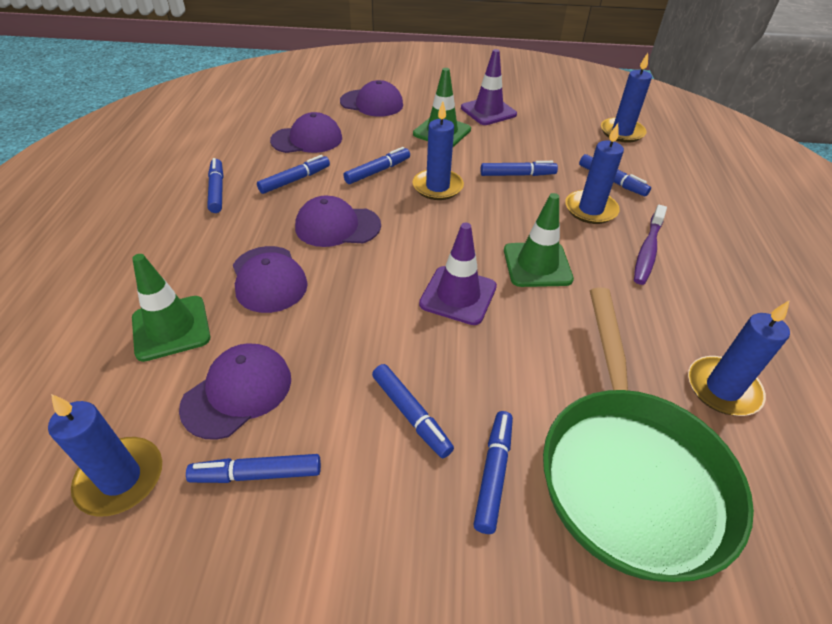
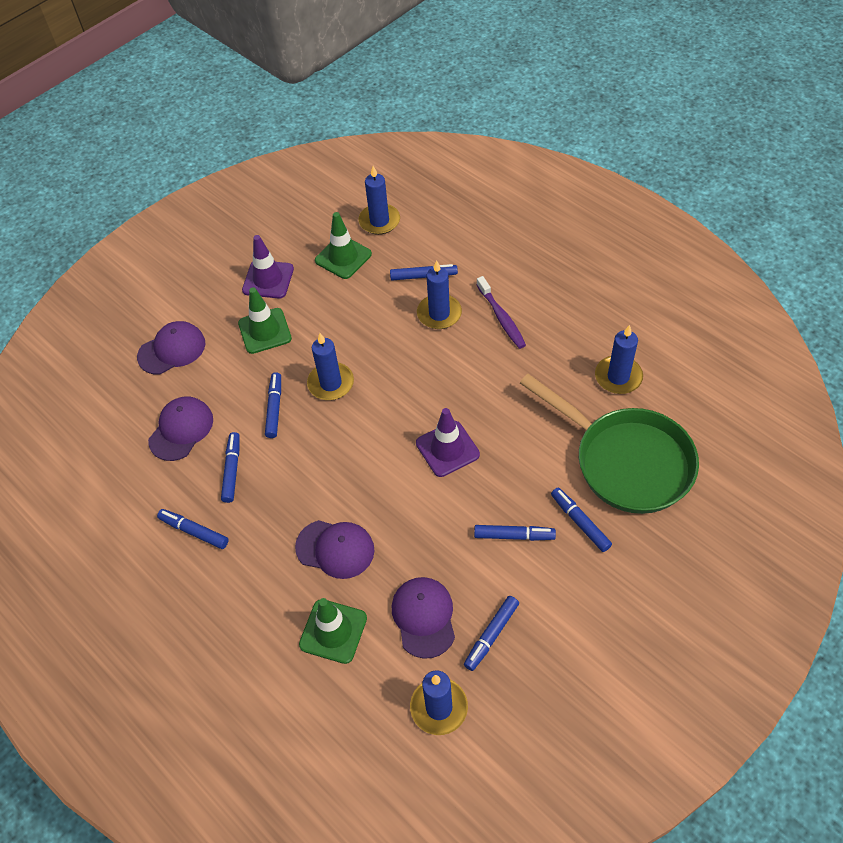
camera: 45 degrees left, 10 degrees up
purple cap [295,195,381,247] -> none
blue marker [480,161,558,176] -> none
green traffic cone [504,193,574,287] -> green traffic cone moved to [315,212,372,279]

